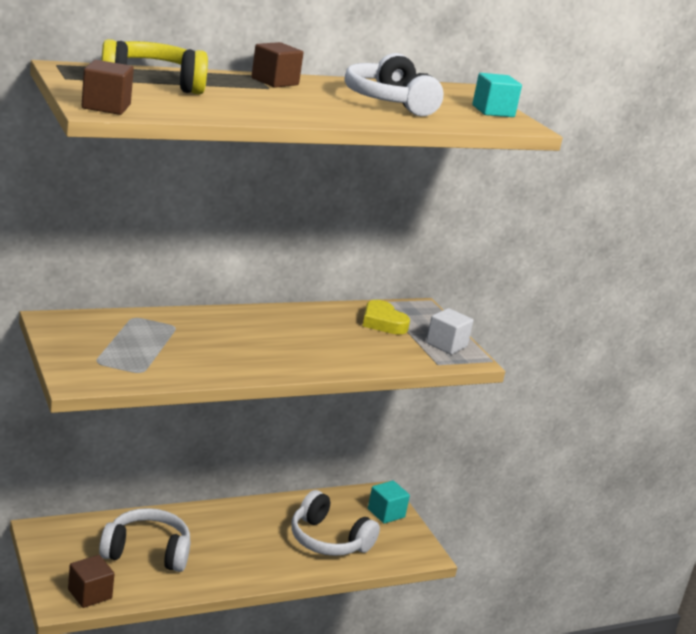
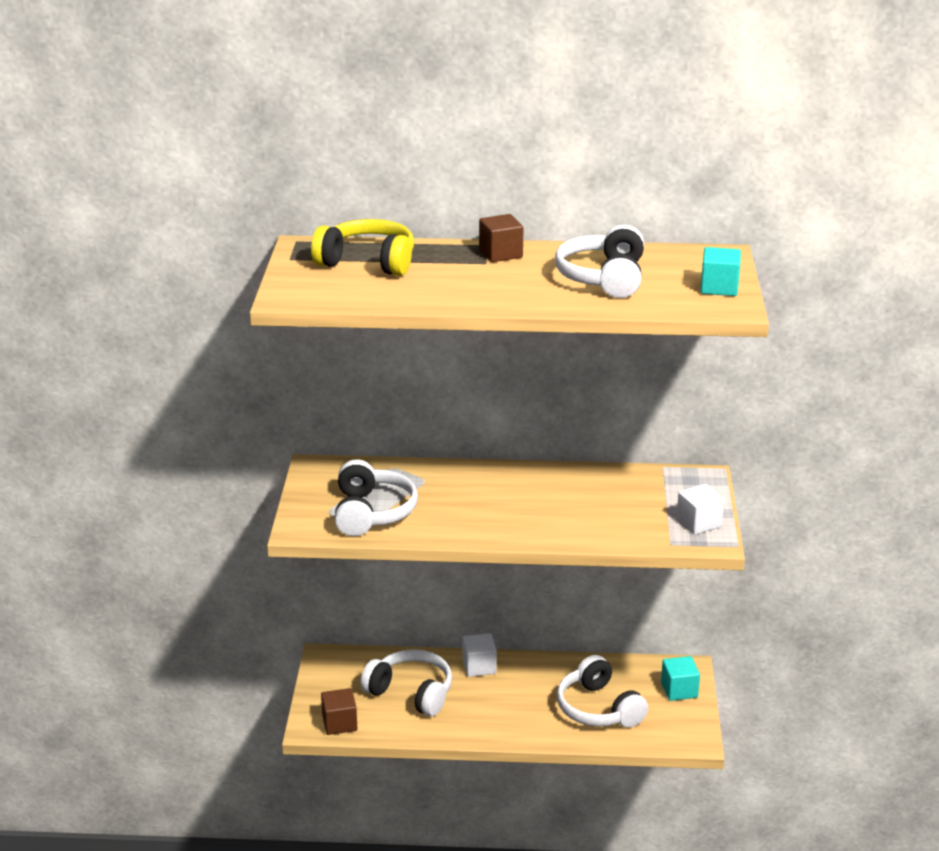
camera: 30 degrees right, 5 degrees up
brown cube [82,60,134,115] -> none
yellow heart [363,300,410,335] -> none
none -> white headphones [334,459,418,536]
none -> white cube [462,633,497,677]

